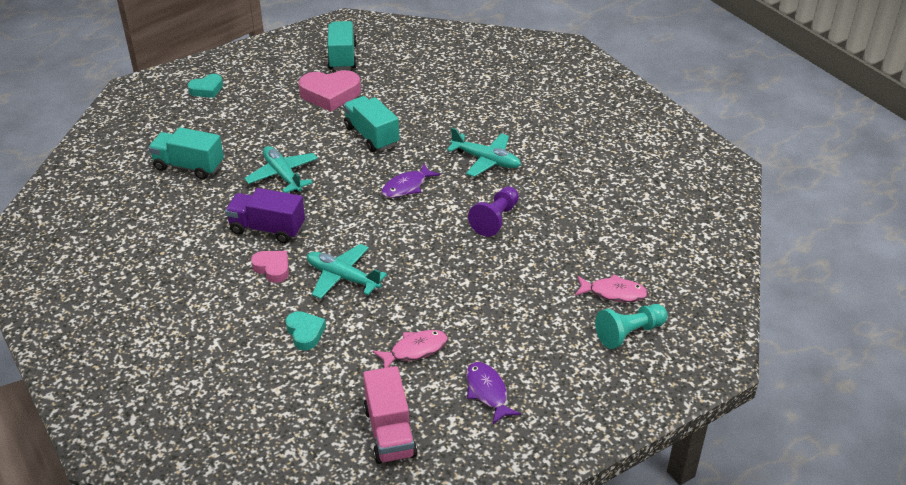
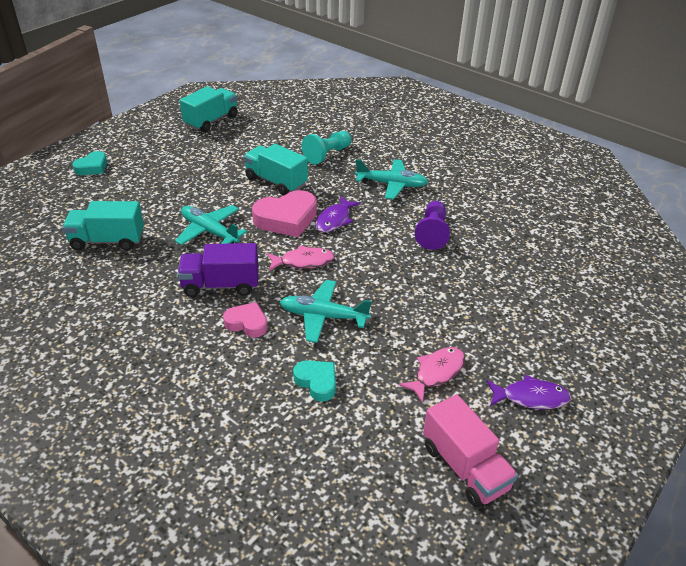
camera: 20 degrees left, 0 degrees up
pink heart [299,70,361,111] -> pink heart moved to [252,190,317,237]
turquoise truck [327,21,357,70] -> turquoise truck turned 60 degrees clockwise [180,86,238,132]
purple fish [466,362,521,424] -> purple fish turned 135 degrees clockwise [487,375,571,409]
pink fish [575,274,648,302] -> pink fish moved to [267,245,335,271]
turquoise pawn [595,304,668,349] -> turquoise pawn moved to [302,131,352,165]

